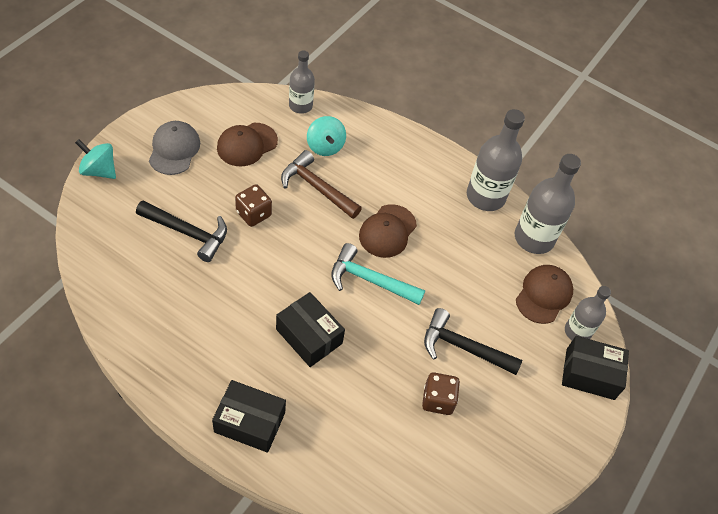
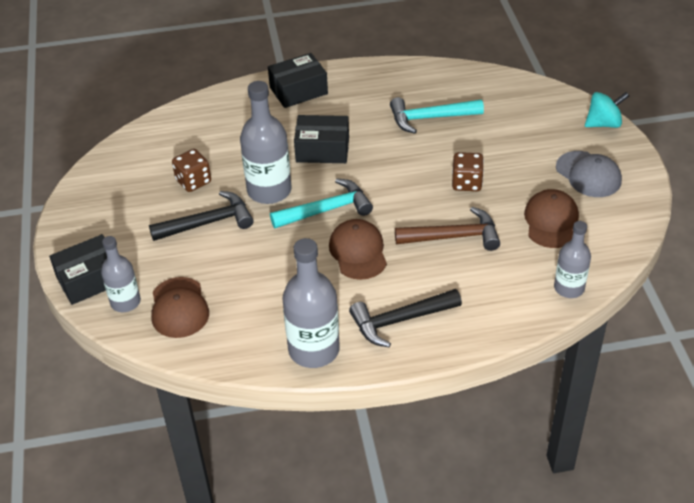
camera: 145 degrees right, 10 degrees down
black hammer [136,200,227,262] -> black hammer moved to [349,289,462,348]
turquoise spinning top [307,116,346,156] -> none
grey bottle [515,154,581,254] -> grey bottle moved to [240,81,292,204]
none -> turquoise hammer [390,97,484,134]

